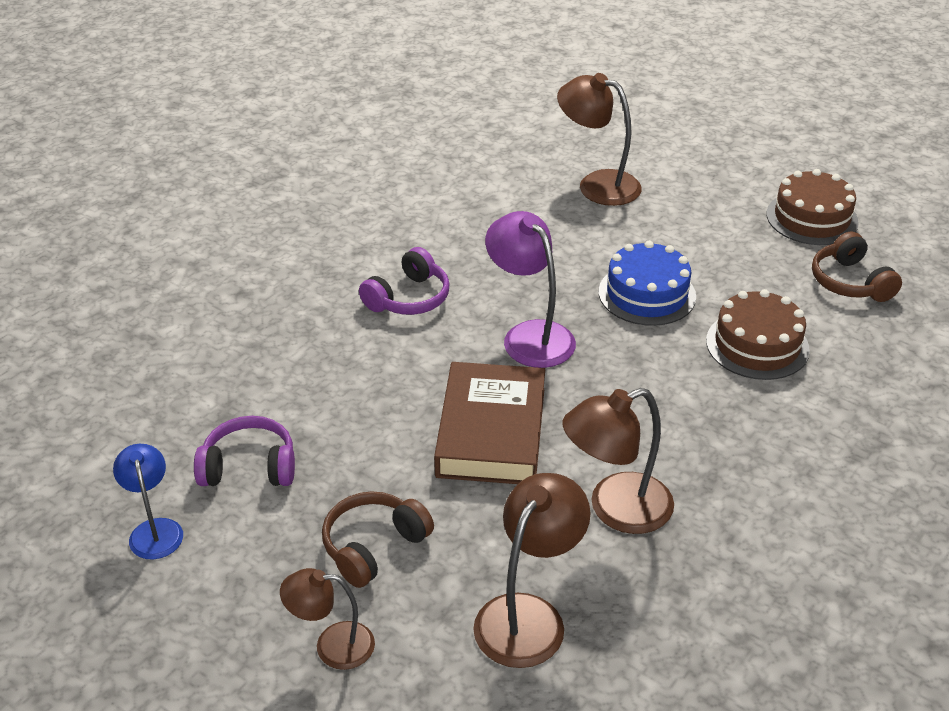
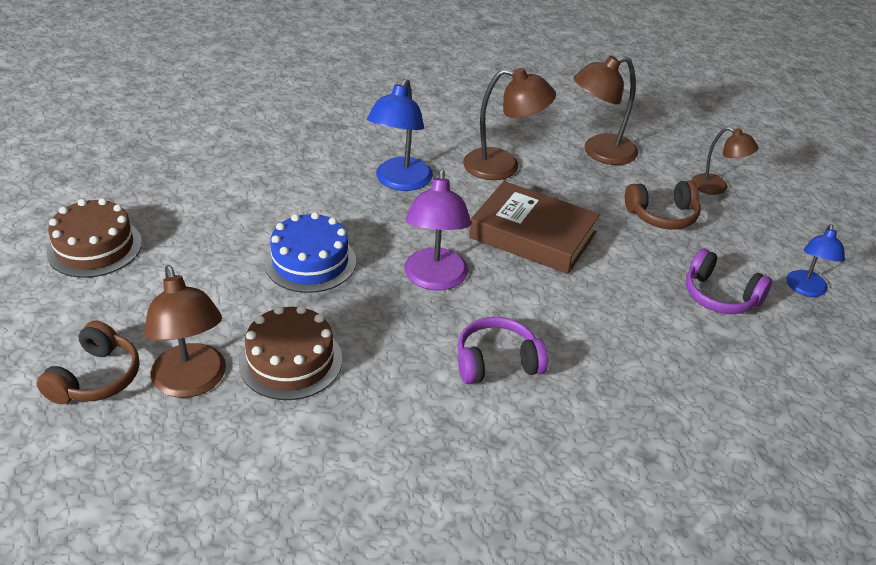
camera: 145 degrees left, 0 degrees up
brown book [434,362,545,484] -> brown book turned 75 degrees clockwise [469,181,600,274]
brown cake [706,289,810,380] -> brown cake moved to [239,306,342,400]
brown headphones [812,231,902,302] -> brown headphones moved to [37,320,140,404]
none -> blue lamp [367,79,433,191]

